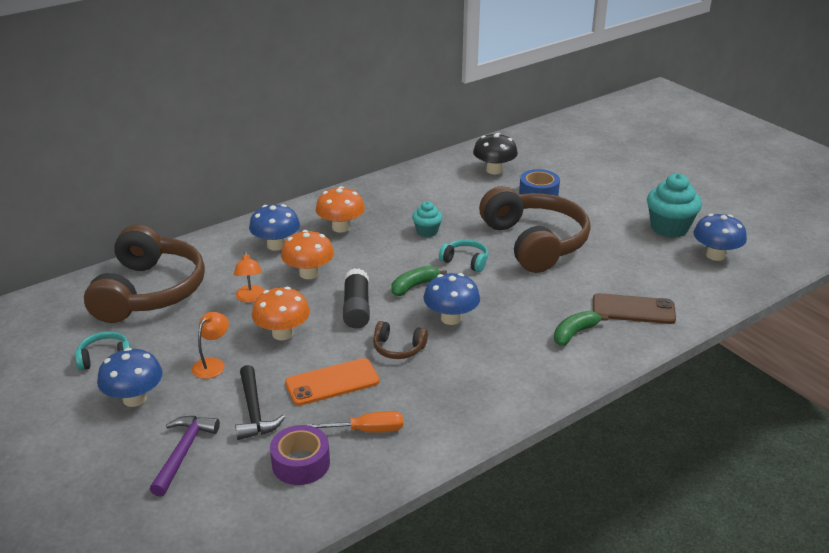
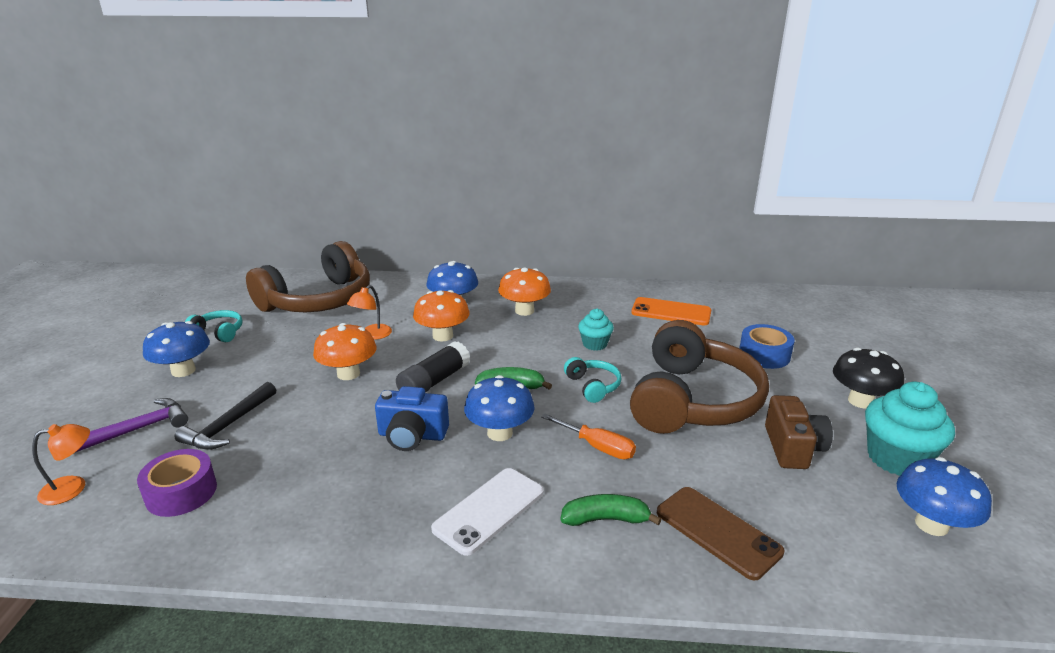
camera: 40 degrees right, 5 degrees down
orange lamp [192,312,229,379] -> orange lamp moved to [32,424,90,505]
orange phone [285,358,380,406] -> orange phone moved to [631,297,711,326]
orange screwdriver [307,411,403,432] -> orange screwdriver moved to [541,414,636,459]
brown headphones [373,321,428,359] -> blue camera [375,386,449,451]
black mushroom [473,133,518,174] -> black mushroom moved to [833,348,904,408]
none -> white phone [431,468,544,556]
none -> brown camera [765,395,833,469]

